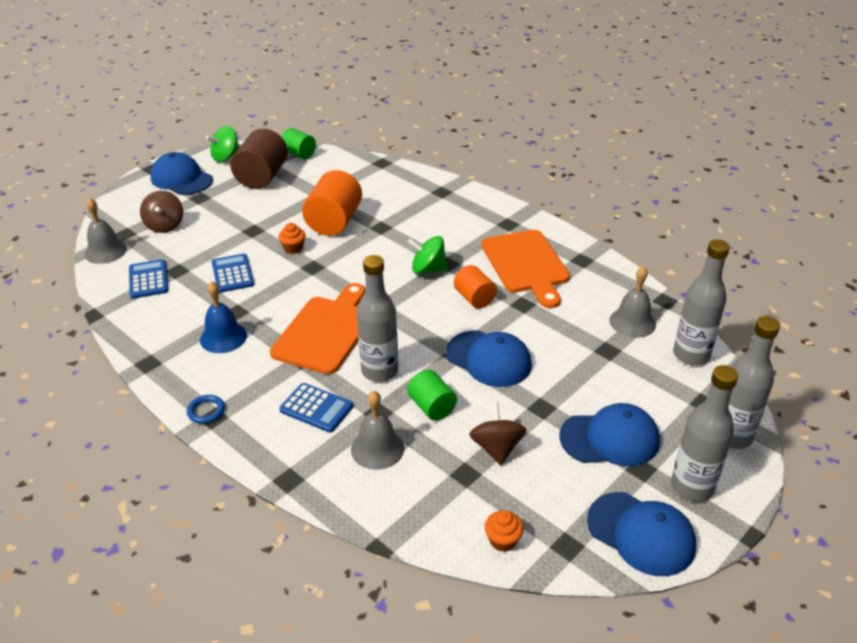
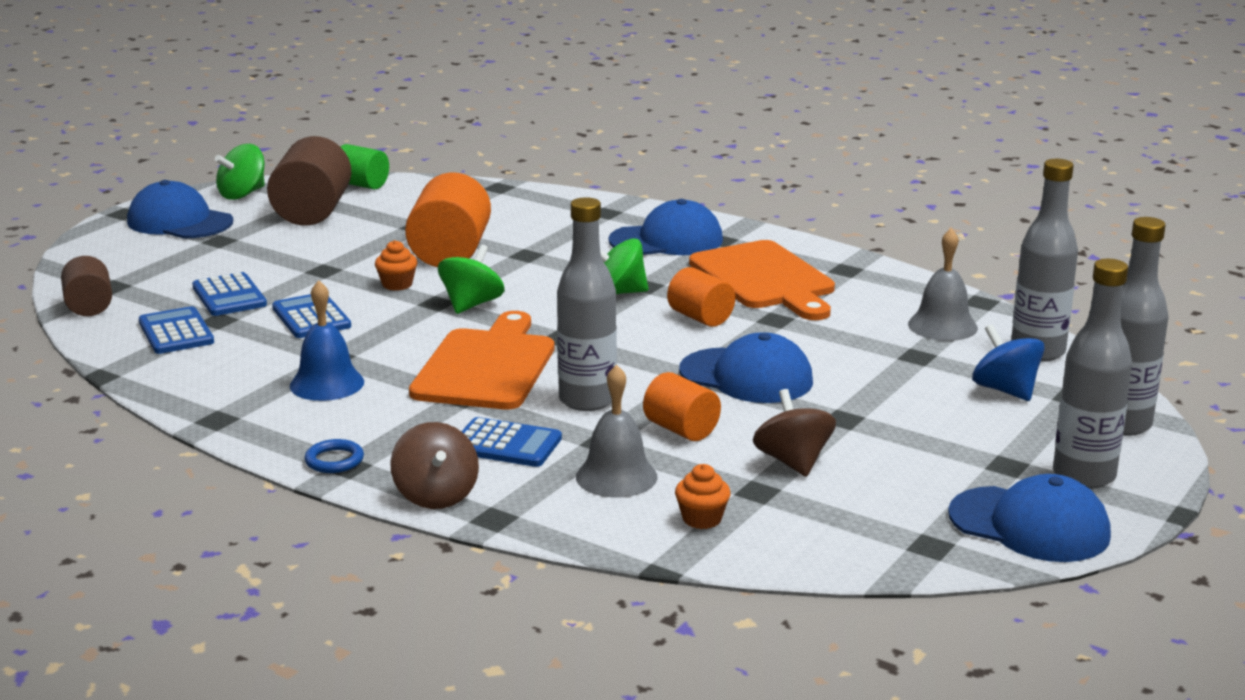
camera: 10 degrees left, 15 degrees down
grey bell [84,198,127,264] -> brown cylinder [61,256,112,316]
brown spinning top [140,191,183,233] -> brown spinning top moved to [390,422,479,509]
green cylinder [407,370,457,420] -> orange cylinder [643,372,721,441]
orange cupcake [485,510,524,552] -> orange cupcake moved to [675,464,731,529]
blue cap [559,403,660,466] -> blue cap moved to [609,199,723,255]
none -> blue calculator [192,272,267,316]
none -> green spinning top [438,244,504,314]
none -> blue spinning top [972,324,1045,401]

